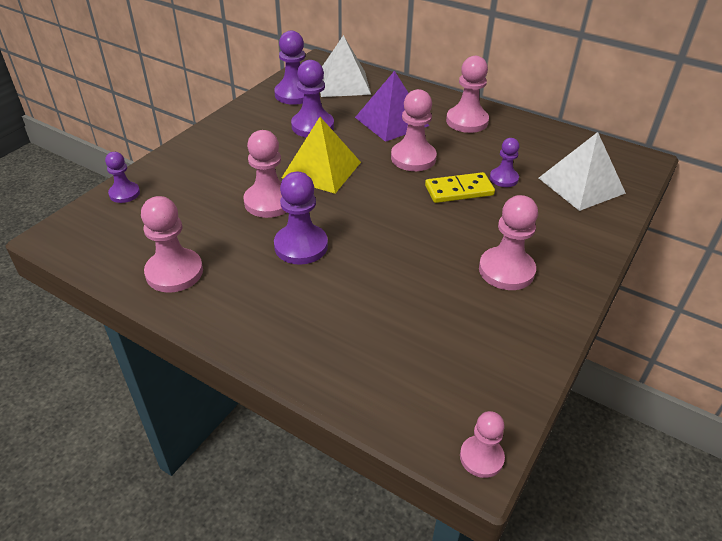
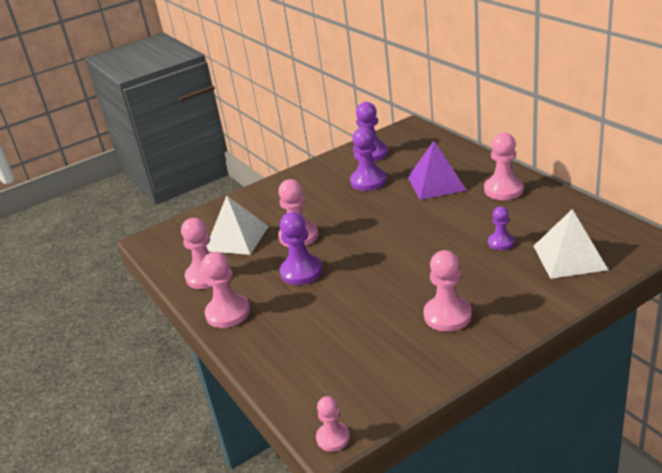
camera: 30 degrees right, 10 degrees down
purple pawn [105,152,140,203] -> none
yellow pyramid [282,117,361,194] -> none
white pyramid [320,35,371,97] -> white pyramid moved to [206,196,269,255]
pink pawn [391,89,437,171] -> pink pawn moved to [202,252,250,328]
yellow domino [425,172,495,203] -> none

